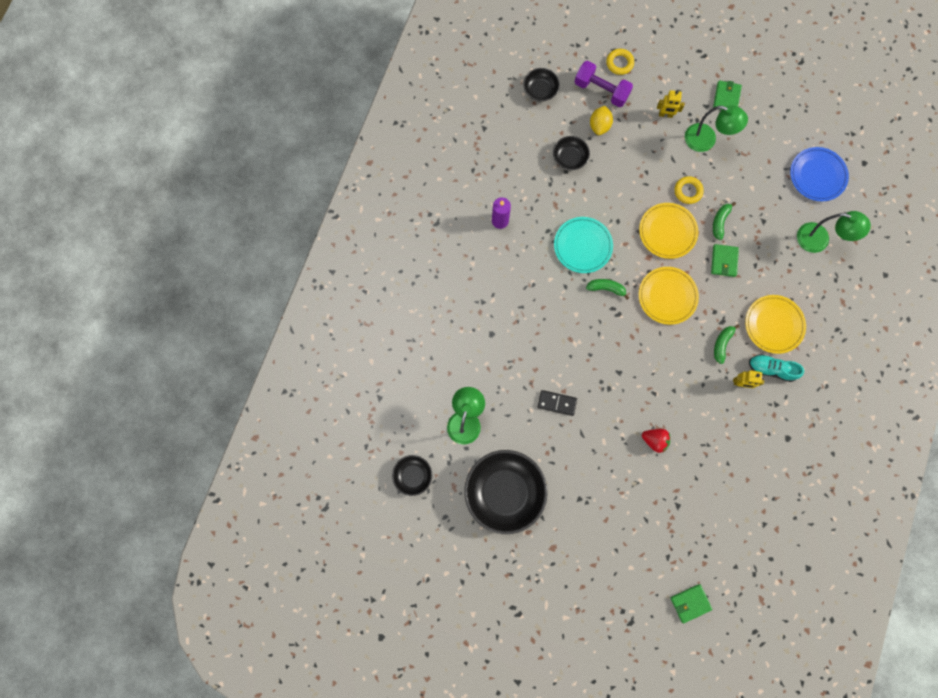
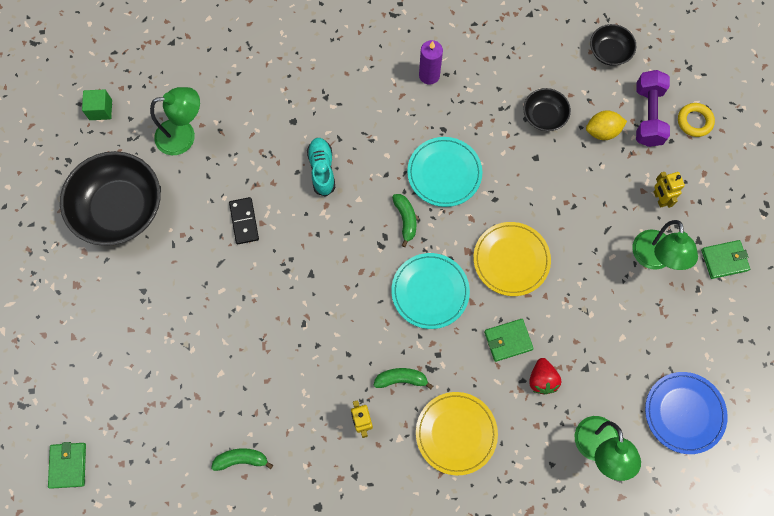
camera: 65 degrees right, 5 degrees down
black bowl [392,455,432,496] -> green cube [82,89,112,120]
yellow plate [639,267,699,325] -> turquoise plate [391,253,470,329]
red strawberry [642,429,670,453] -> red strawberry moved to [529,358,561,394]
green wallet [671,584,713,623] -> green wallet turned 45 degrees clockwise [48,442,86,489]
yellow ring [675,176,704,204] -> none
green banana [713,202,736,240] -> green banana moved to [211,448,273,471]
turquoise shoe [749,354,804,382] -> turquoise shoe moved to [307,138,335,197]

